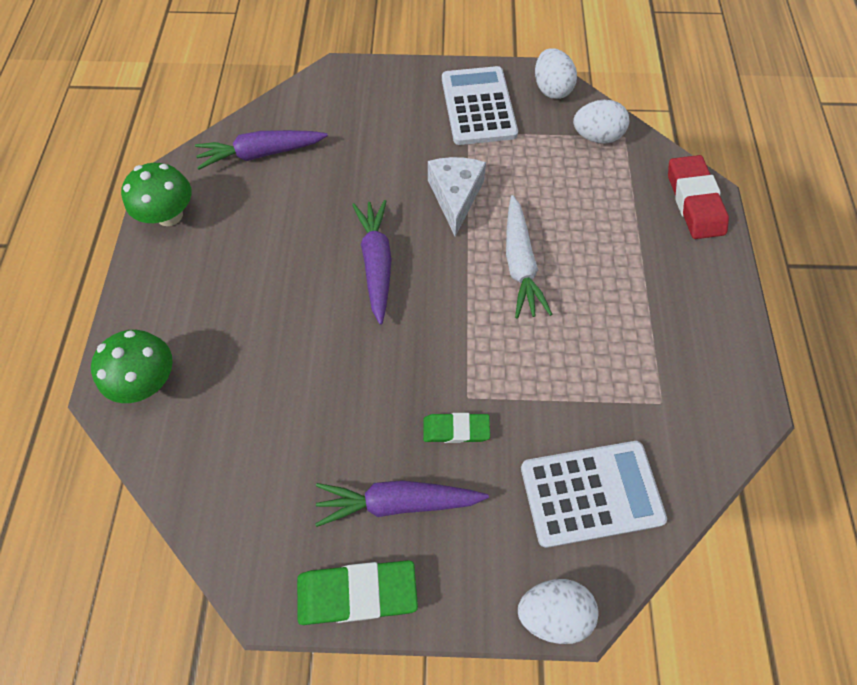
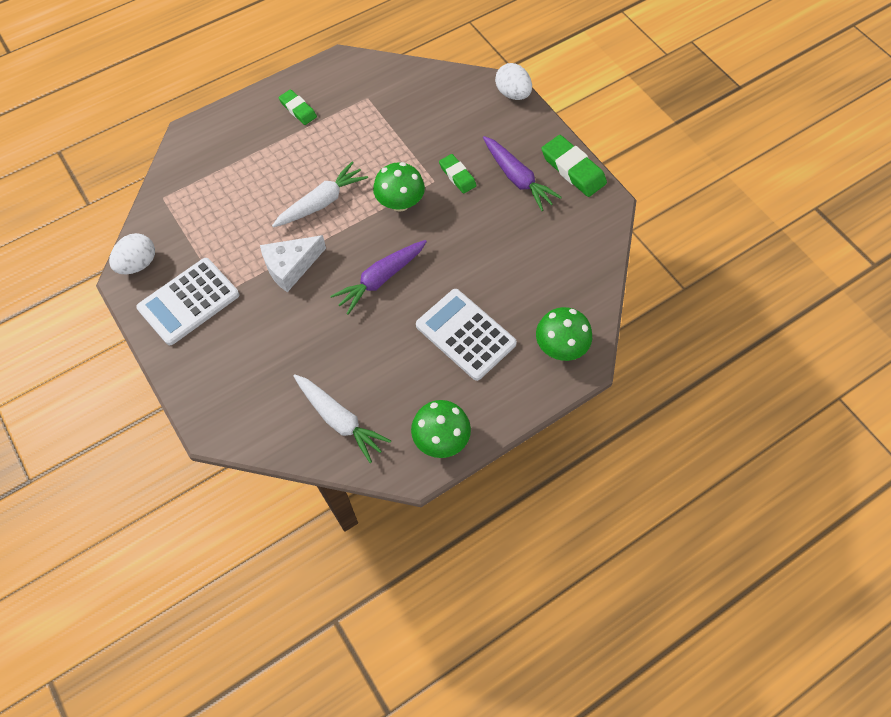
camera: 125 degrees left, 0 degrees up
purple carrot [195,130,328,170] -> white carrot [294,374,391,463]
white calculator [521,441,667,548] -> white calculator moved to [416,289,517,381]
white egg [573,100,629,144] -> none
red eraser [668,155,729,239] -> none
none -> green eraser [279,89,317,125]
none -> green mushroom [373,162,425,212]

